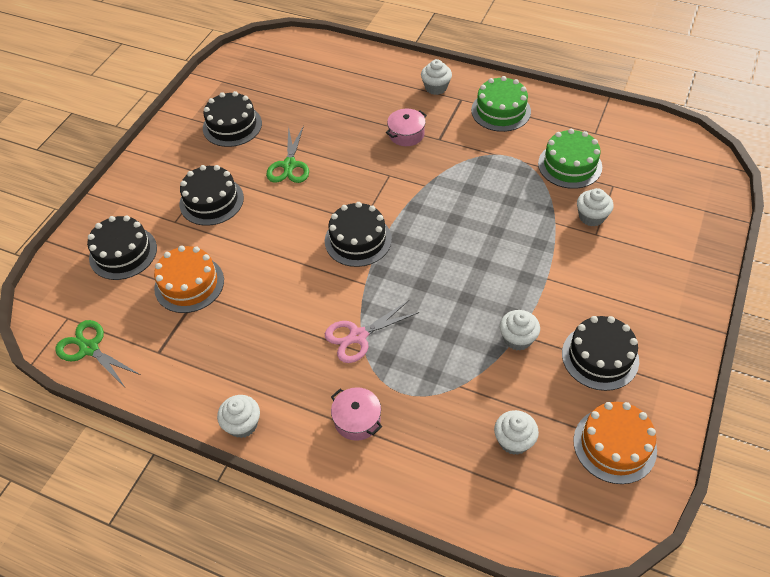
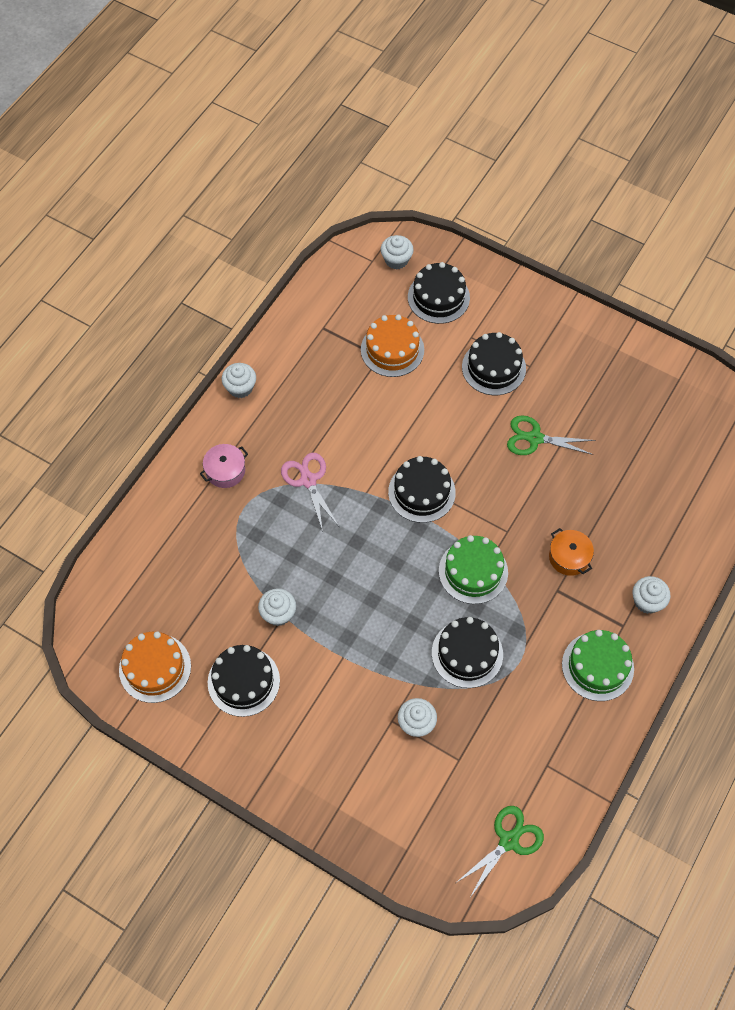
camera: 95 degrees right, 10 degrees up
green scissors [56,320,141,387] -> green scissors moved to [456,806,544,896]
black cake [203,91,262,147] -> black cake moved to [432,617,503,688]
pink pot [386,109,427,146] -> orange pot [549,528,594,576]
white cupcake [494,410,539,455] -> white cupcake moved to [381,235,414,269]
green cake [538,129,602,189] -> green cake moved to [439,535,508,604]

